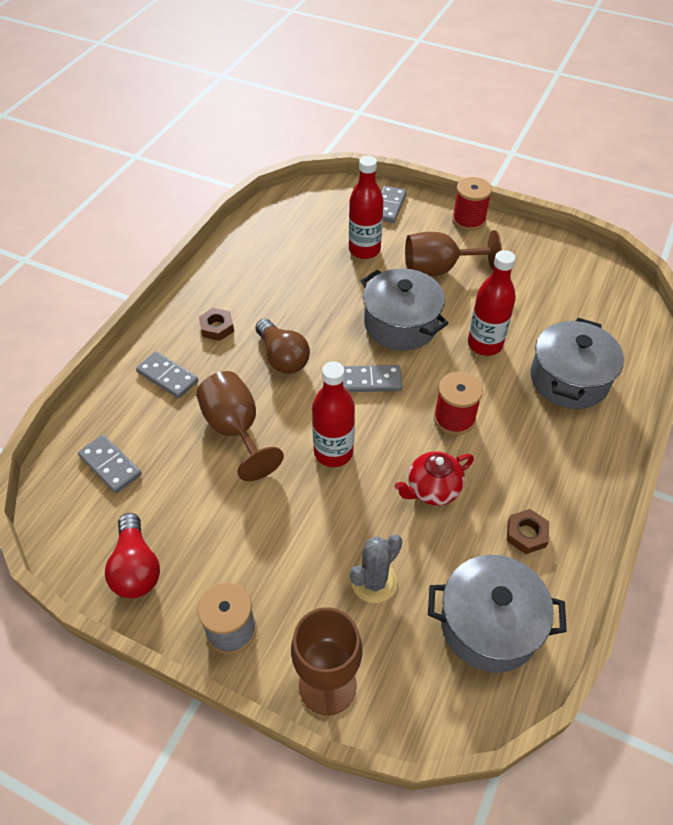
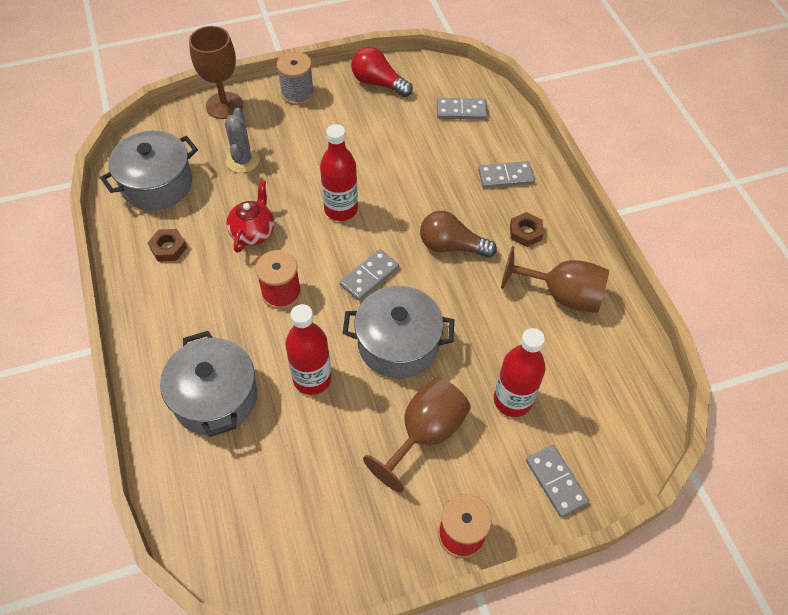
camera: 135 degrees right, 5 degrees up
brown goblet [196,371,284,481] -> brown goblet moved to [501,246,609,313]

